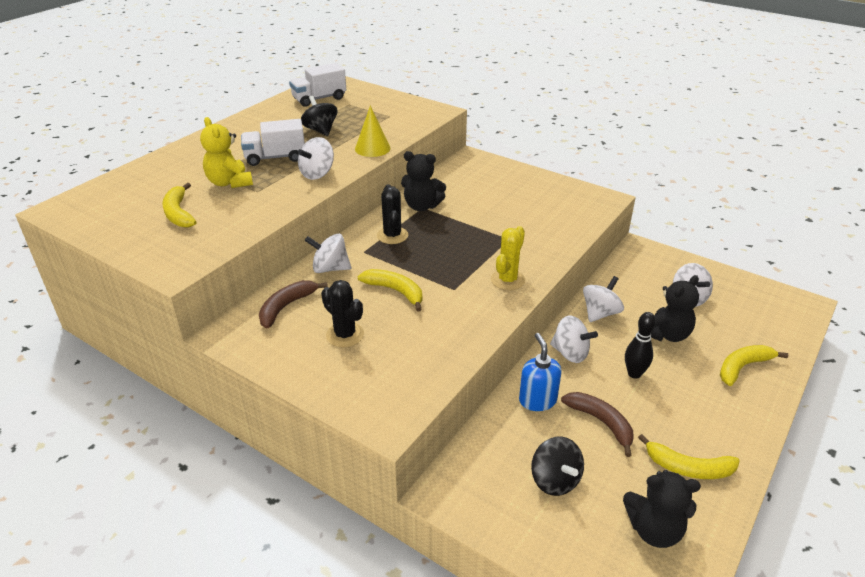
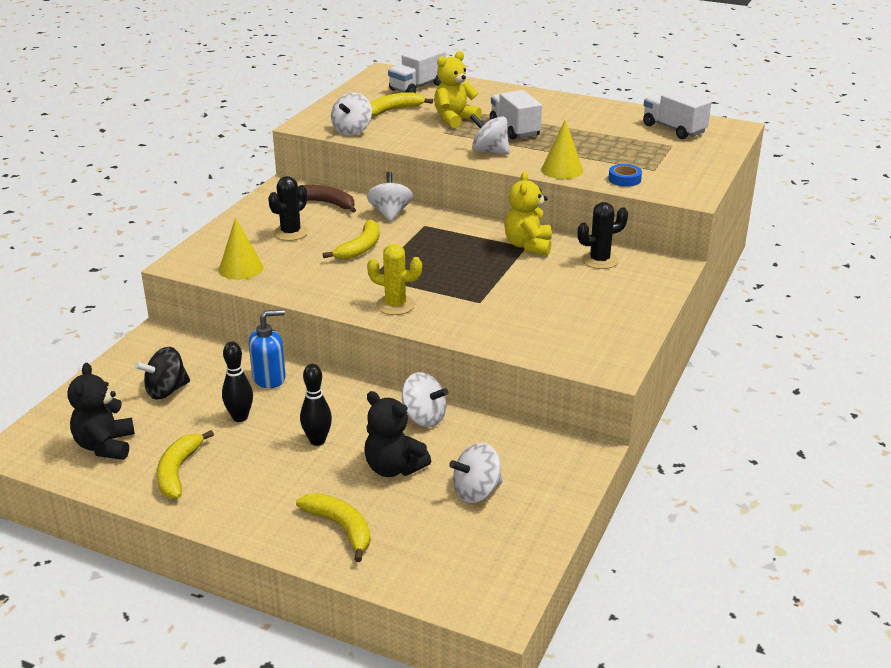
camera: 80 degrees right, 5 degrees down
black spinning top [301,96,337,136] -> none
black cactus [377,184,408,244] -> black cactus moved to [578,202,628,269]
black teddy bear [401,151,446,211] -> yellow teddy bear [504,172,552,255]
white spinning top [550,315,598,363] -> white spinning top moved to [331,92,372,135]
brown banana [561,392,634,457] -> black bowling pin [222,342,253,422]
none -> yellow cone [219,218,264,280]
none -> white truck [388,46,446,93]
none -> blue tape [608,164,642,187]

